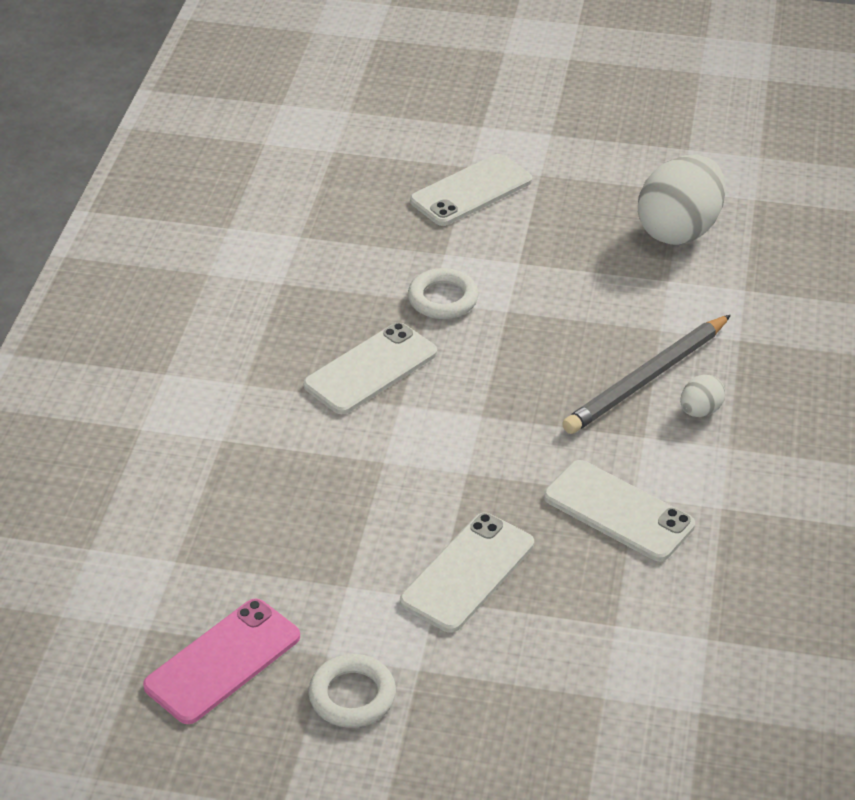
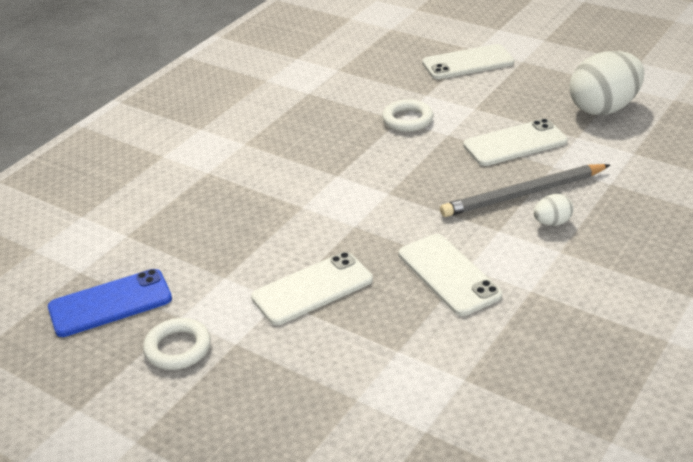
camera: 25 degrees right, 5 degrees down
pink phone [143,599,300,724] -> blue phone [48,269,172,337]
white phone [303,322,437,414] -> white phone moved to [463,119,568,166]

